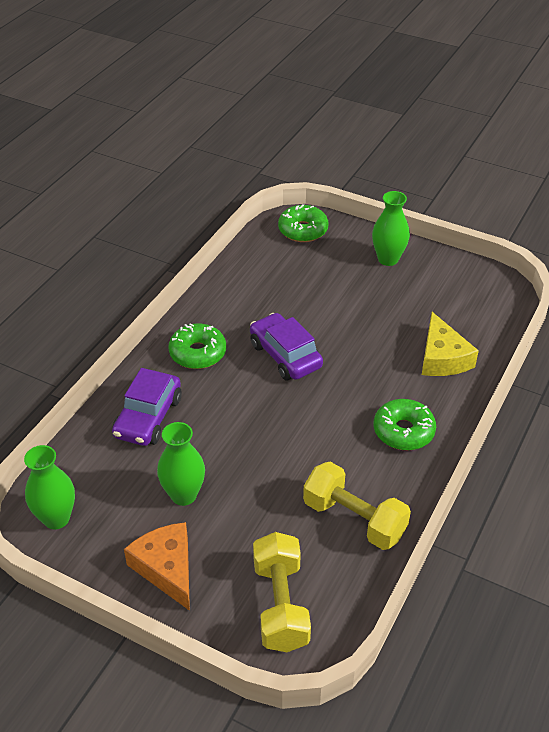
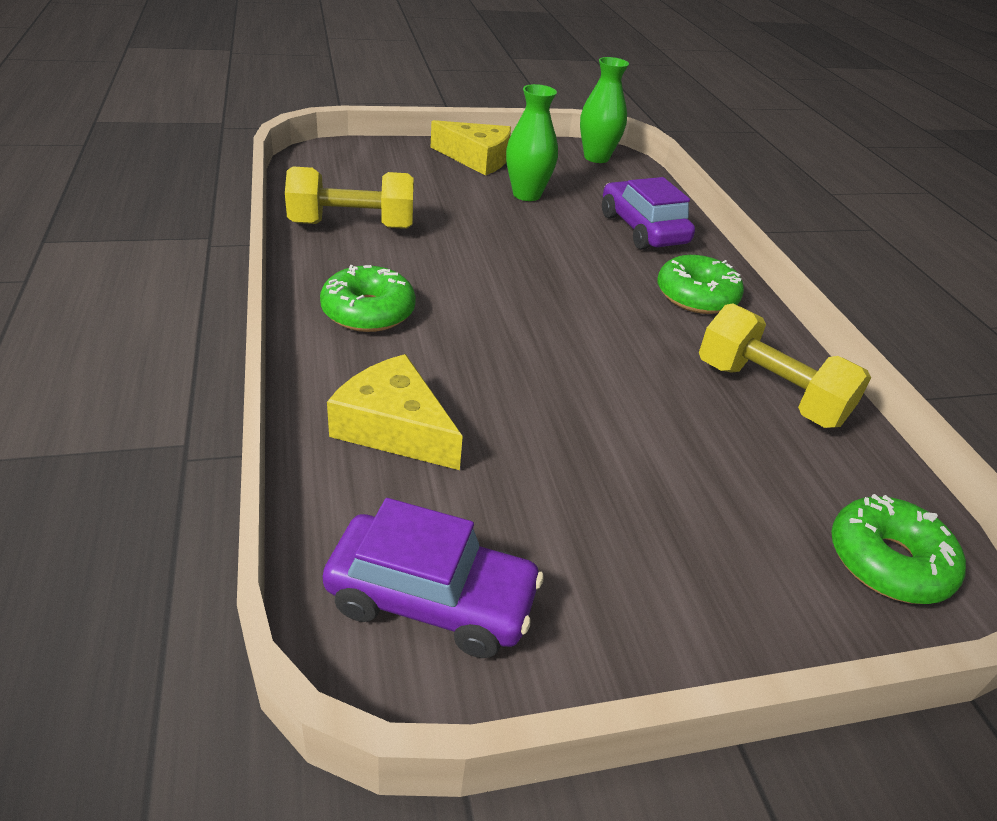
camera: 135 degrees right, 5 degrees down
orange cheese [124,522,190,611] -> yellow cheese [431,120,511,175]
purple car [250,313,323,381] -> purple car moved to [323,498,544,658]
yellow dumbbell [253,532,311,652] -> yellow dumbbell moved to [699,303,871,428]
green vase [372,191,410,266] -> none

